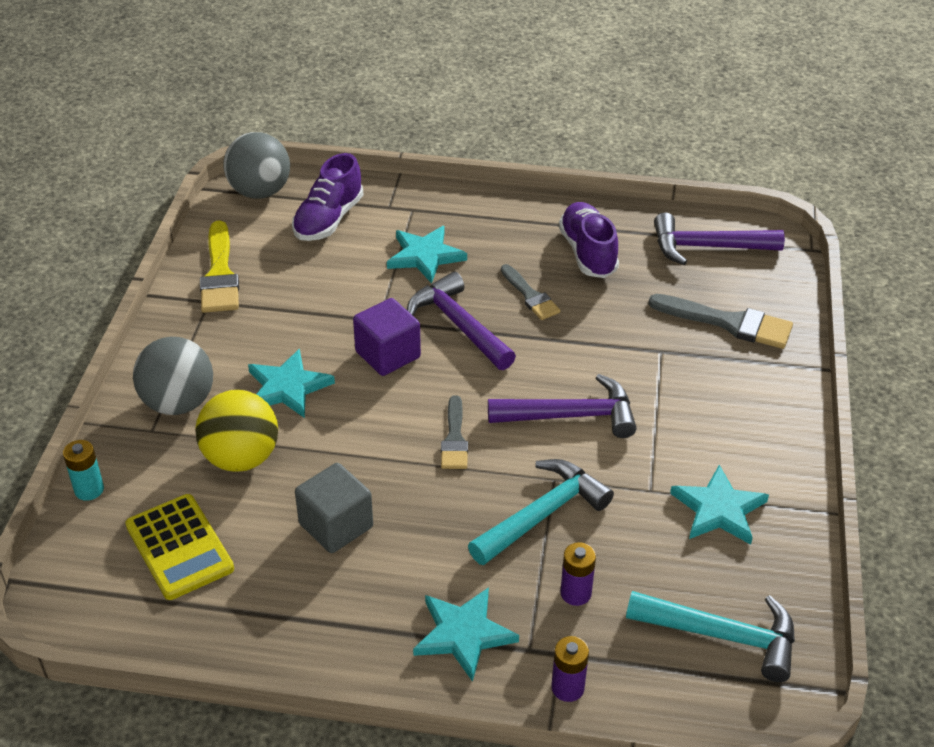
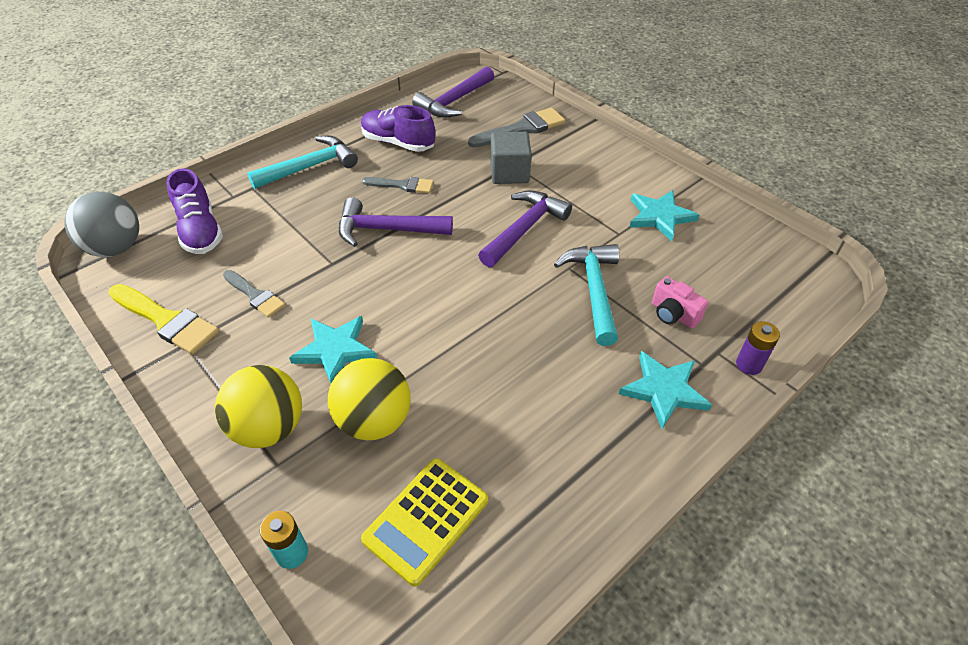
camera: 50 degrees left, 5 degrees up
yellow calculator [125,494,234,600] -> yellow calculator turned 120 degrees clockwise [361,458,488,587]
grey ball [133,337,213,415] -> yellow ball [215,365,302,448]
grey cube [295,463,373,553] -> grey cube moved to [491,132,532,184]
purple cube [353,298,421,376] -> none
turquoise star [387,226,467,283] -> none
grey brush [441,395,468,469] -> grey brush moved to [223,270,285,318]
purple battery [560,542,596,606] -> pink camera [652,276,708,329]
turquoise hammer [626,591,795,682] -> turquoise hammer moved to [247,136,358,189]

